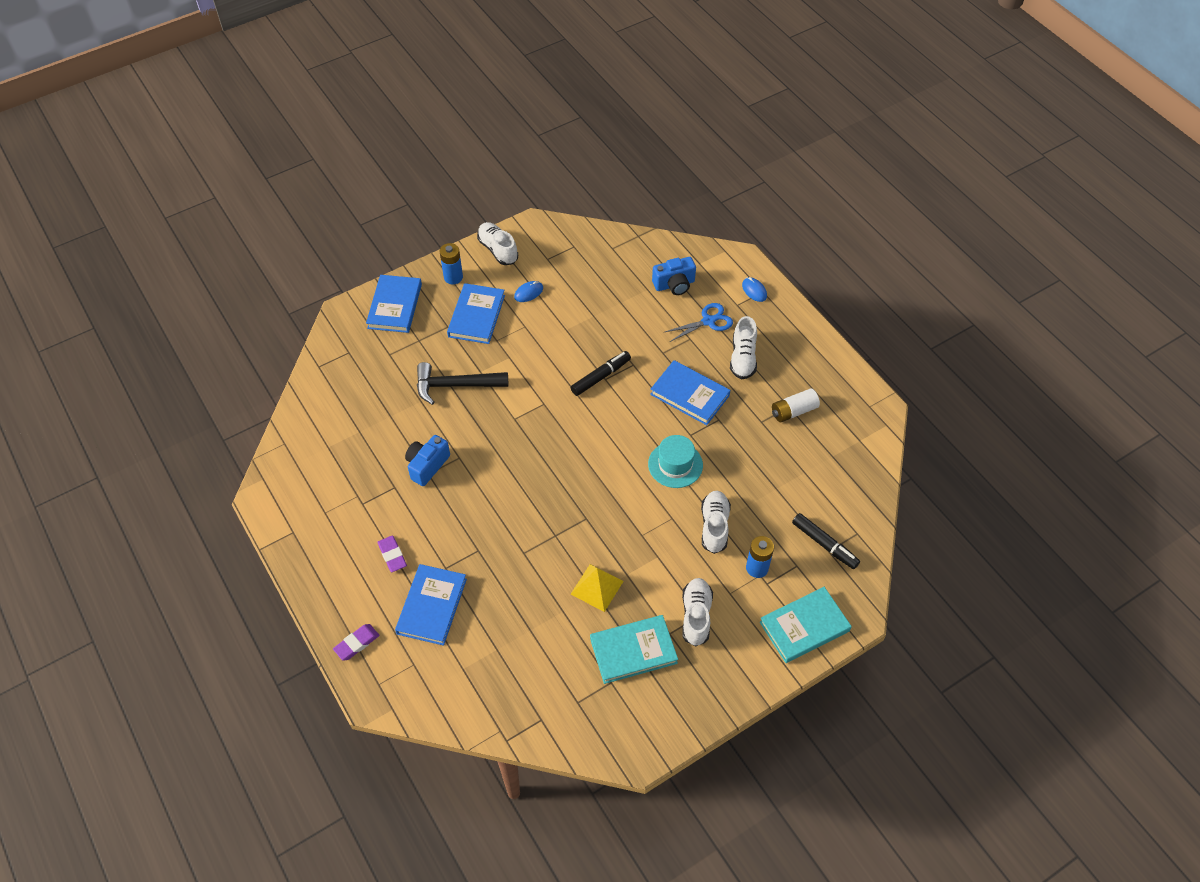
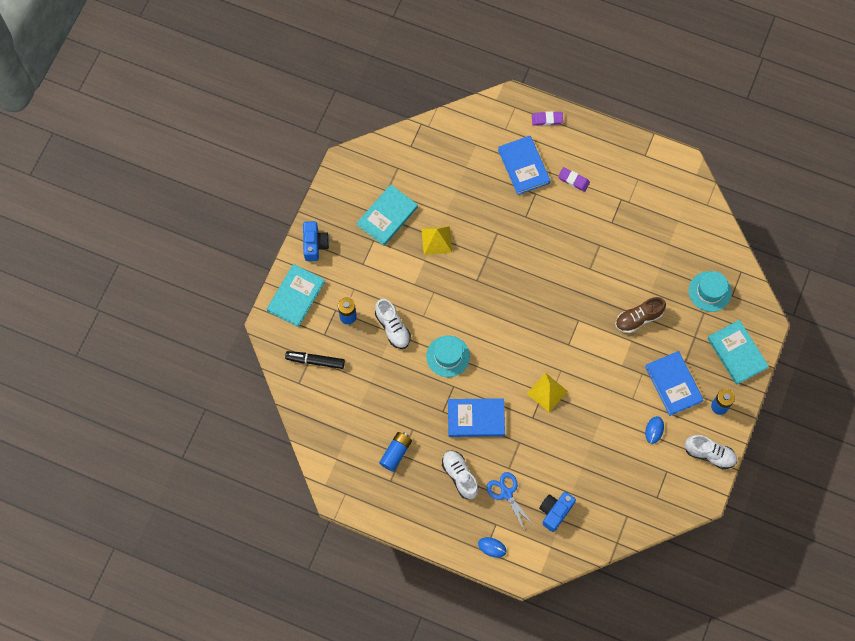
camera: 145 degrees right, 15 degrees up
purple eraser [333,624,379,661] -> purple eraser turned 75 degrees clockwise [532,111,563,126]
blue book [366,275,422,333] -> turquoise book [707,320,769,385]
blue camera [405,435,450,486] -> blue camera moved to [303,221,329,261]
black hammer [417,362,508,405] -> brown shoe [615,297,666,333]
black marker [571,351,631,396] -> yellow pyramid [527,373,568,412]
blue scissors [663,303,733,342] -> blue scissors turned 120 degrees clockwise [486,472,535,532]
white shoe [682,578,713,647] -> none
white battery [772,388,820,422] -> blue battery [379,432,412,472]
none -> turquoise hat [689,271,732,312]

